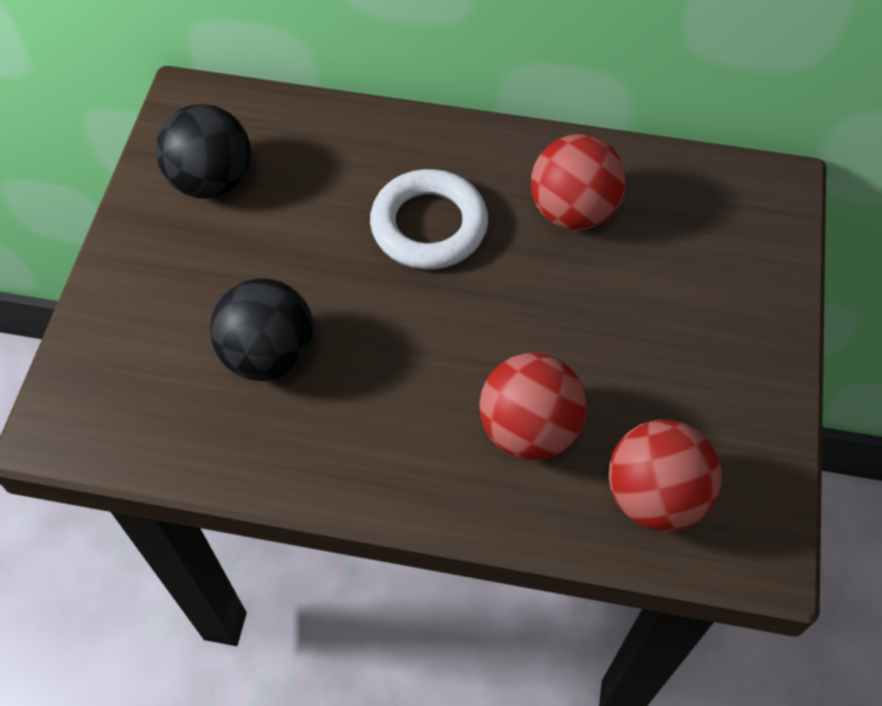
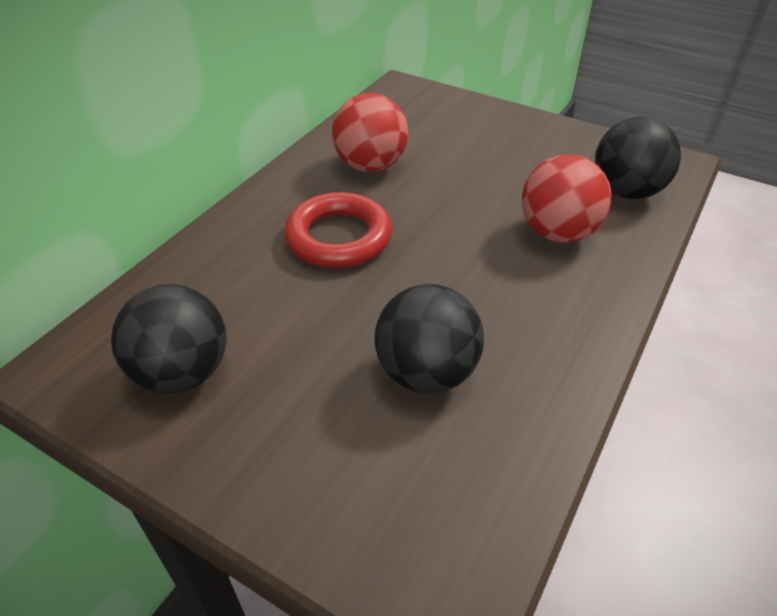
camera: 70 degrees left, 15 degrees down
white ring [370,169,488,269] -> red ring [284,192,392,268]
red ball [609,420,722,531] -> black ball [595,117,681,199]

